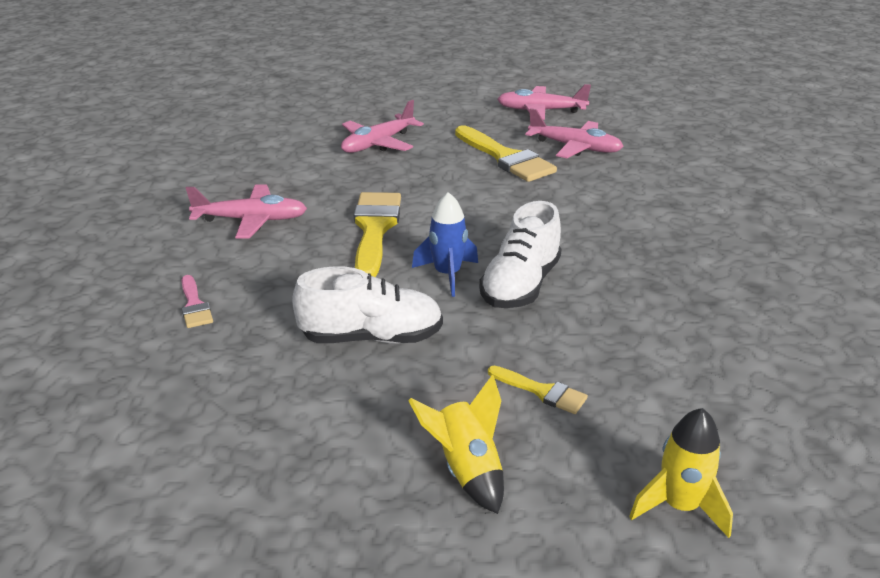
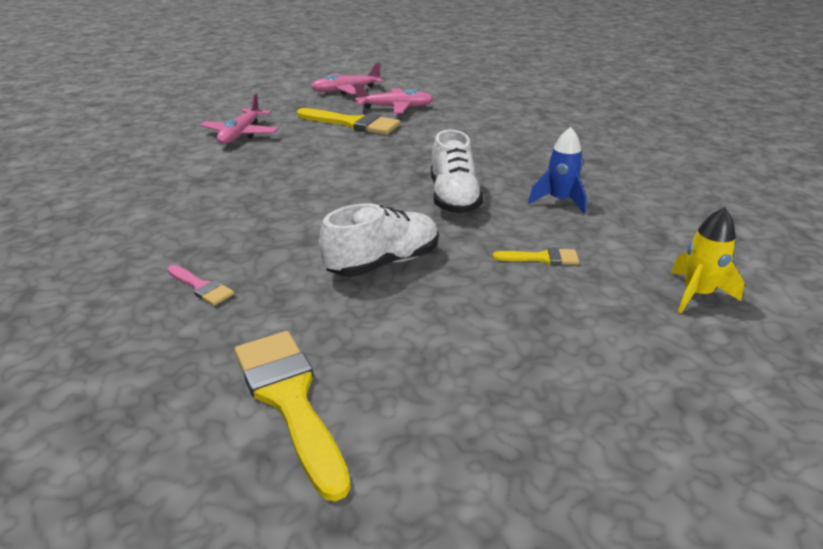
camera: 30 degrees left, 0 degrees up
pink plane [186,185,307,239] -> none
yellow brush [353,192,401,277] -> yellow brush moved to [234,331,351,502]
yellow rocket [408,374,504,514] -> none
blue rocket [412,192,478,297] -> blue rocket moved to [528,127,587,214]

